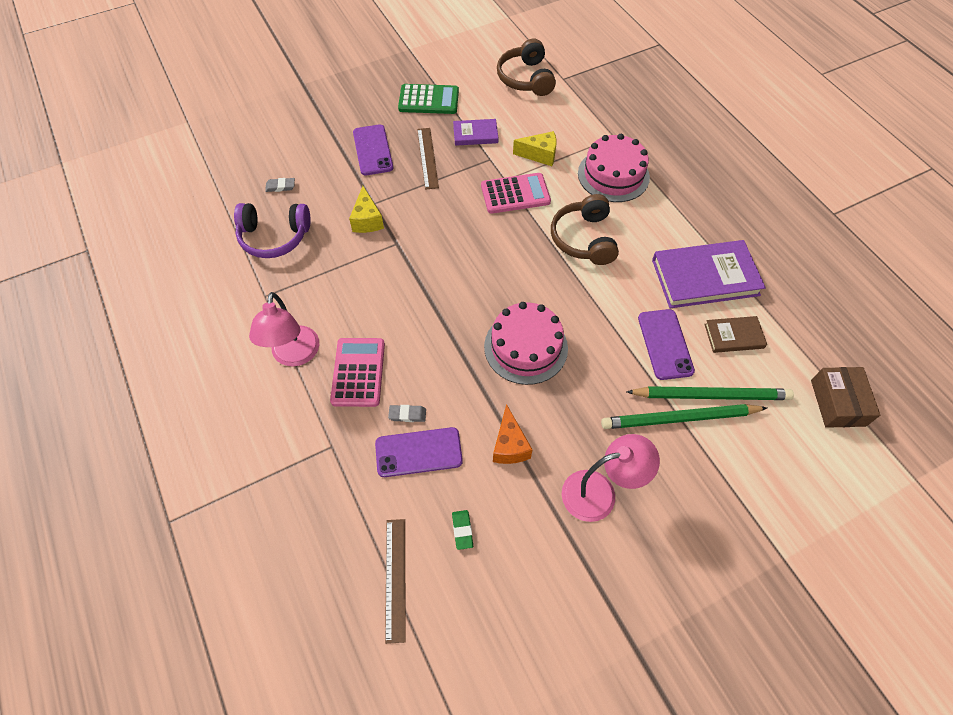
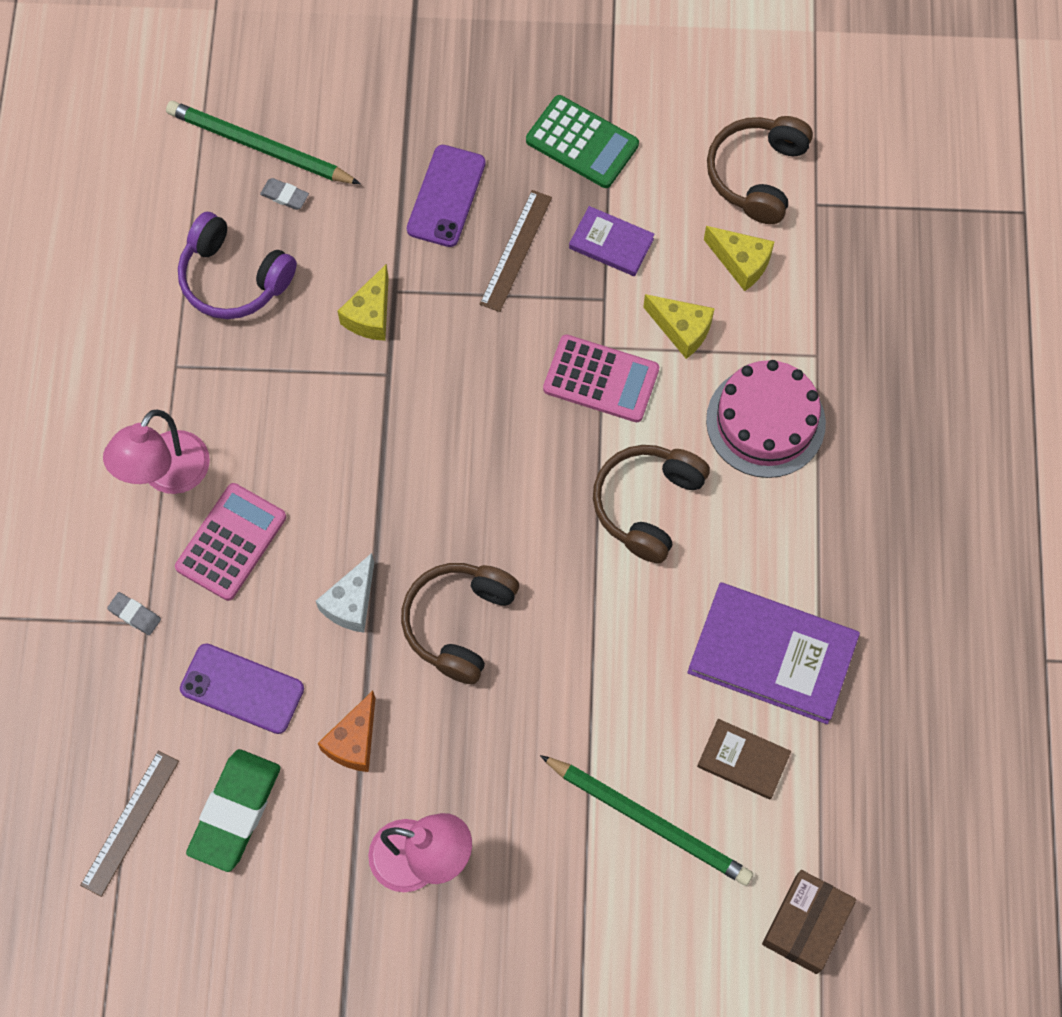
camera: 30 degrees right, 10 degrees up
grey eraser [388,405,426,422] -> grey eraser moved to [107,592,161,635]
green eraser [452,510,473,550] -> green eraser [186,749,281,872], size x2.27
pink cake [484,302,568,385] -> brown headphones [401,563,519,684]
green pencil [601,404,767,429] -> green pencil moved to [166,101,361,184]
purple phone [638,309,695,380] -> none
none -> white cheese [316,553,374,633]
none -> yellow cheese [704,226,775,291]

